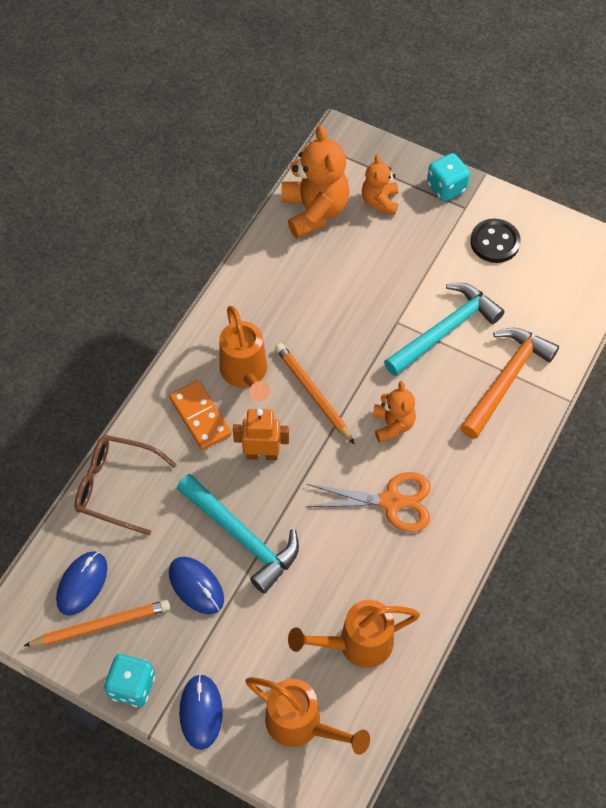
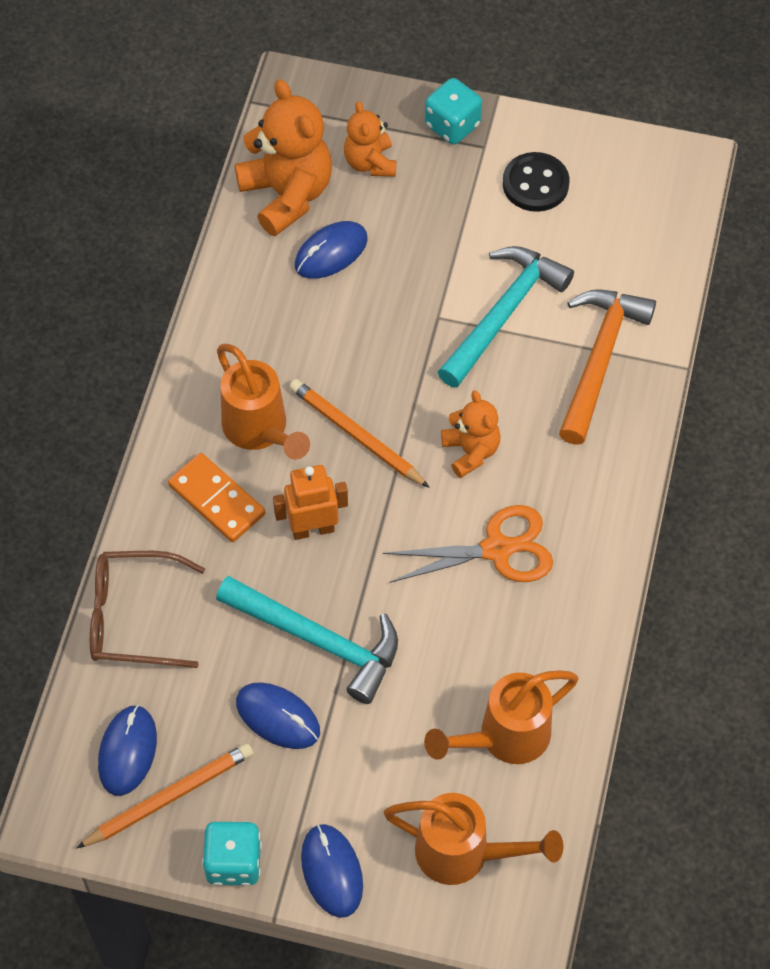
camera: 15 degrees left, 0 degrees up
none -> blue mouse [295,221,368,279]

